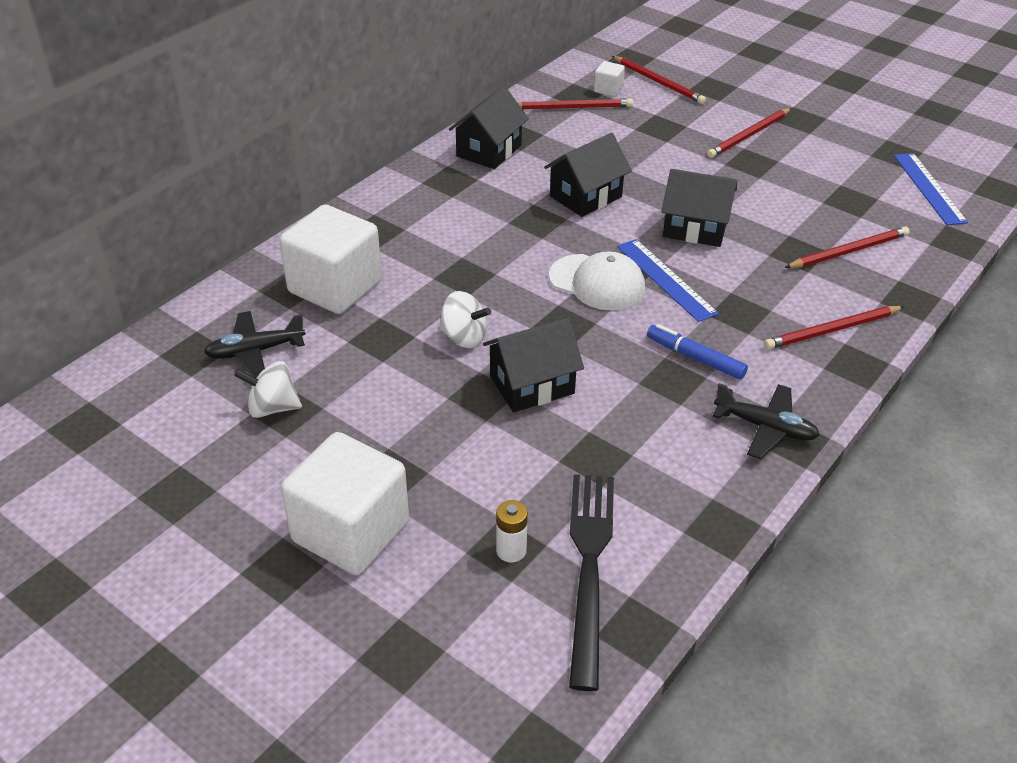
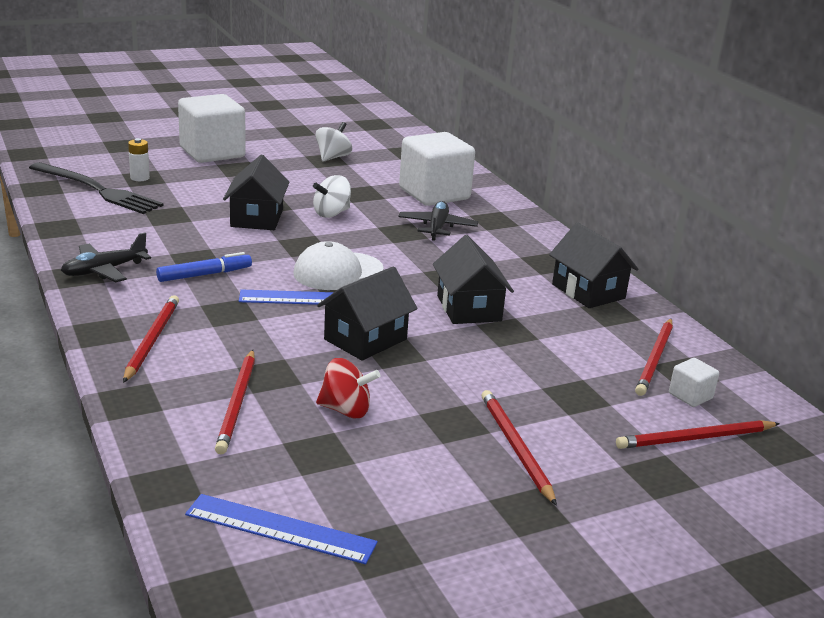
camera: 115 degrees right, 15 degrees down
black plane [204,311,305,378] -> black plane moved to [398,201,478,241]
none -> red spinning top [316,358,380,418]

